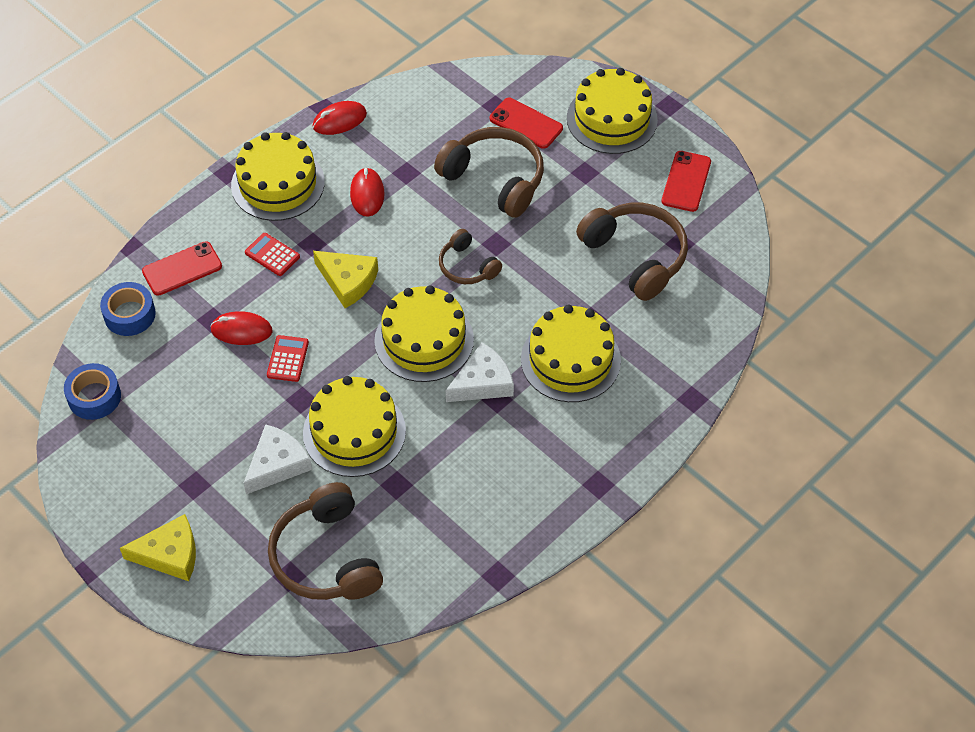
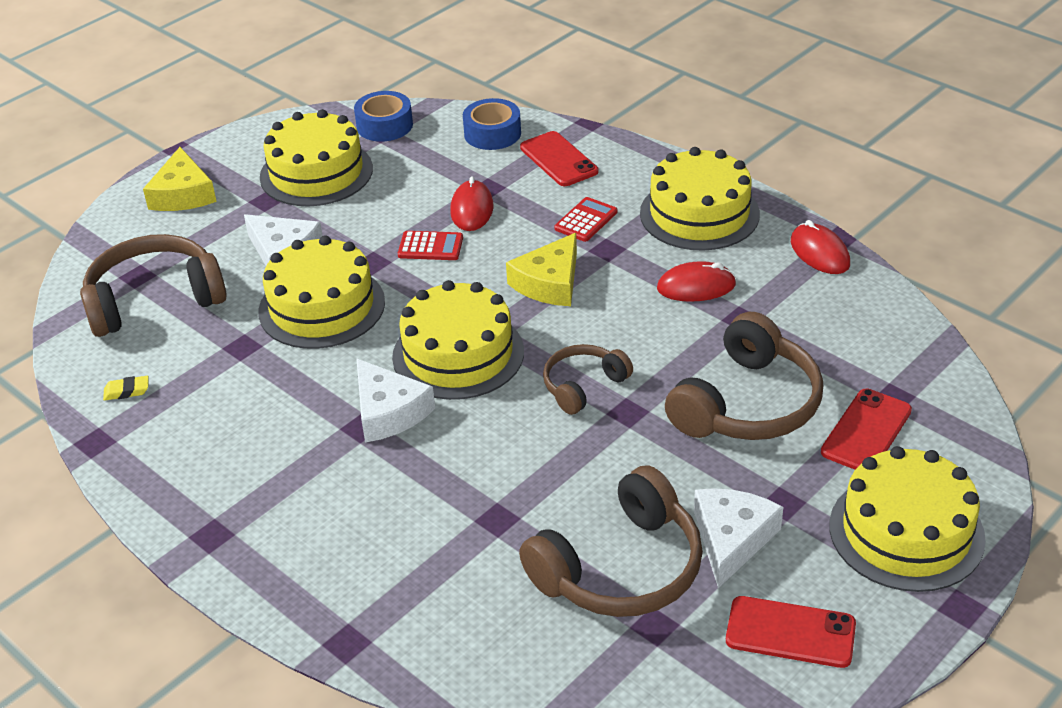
camera: 90 degrees right, 15 degrees down
yellow cake [521,305,621,402] -> yellow cake moved to [260,109,373,206]
none -> yellow eraser [103,376,149,401]
none -> white cheese [694,488,783,588]

